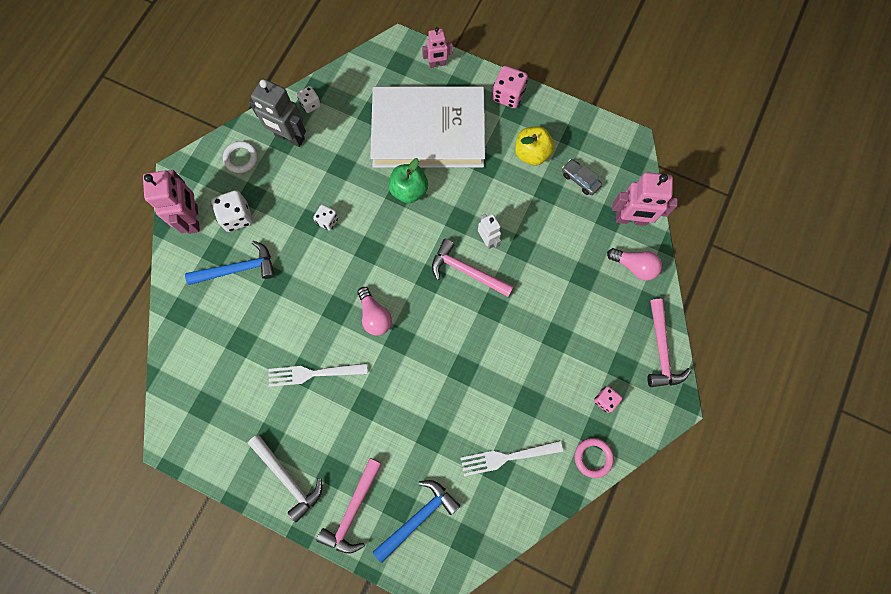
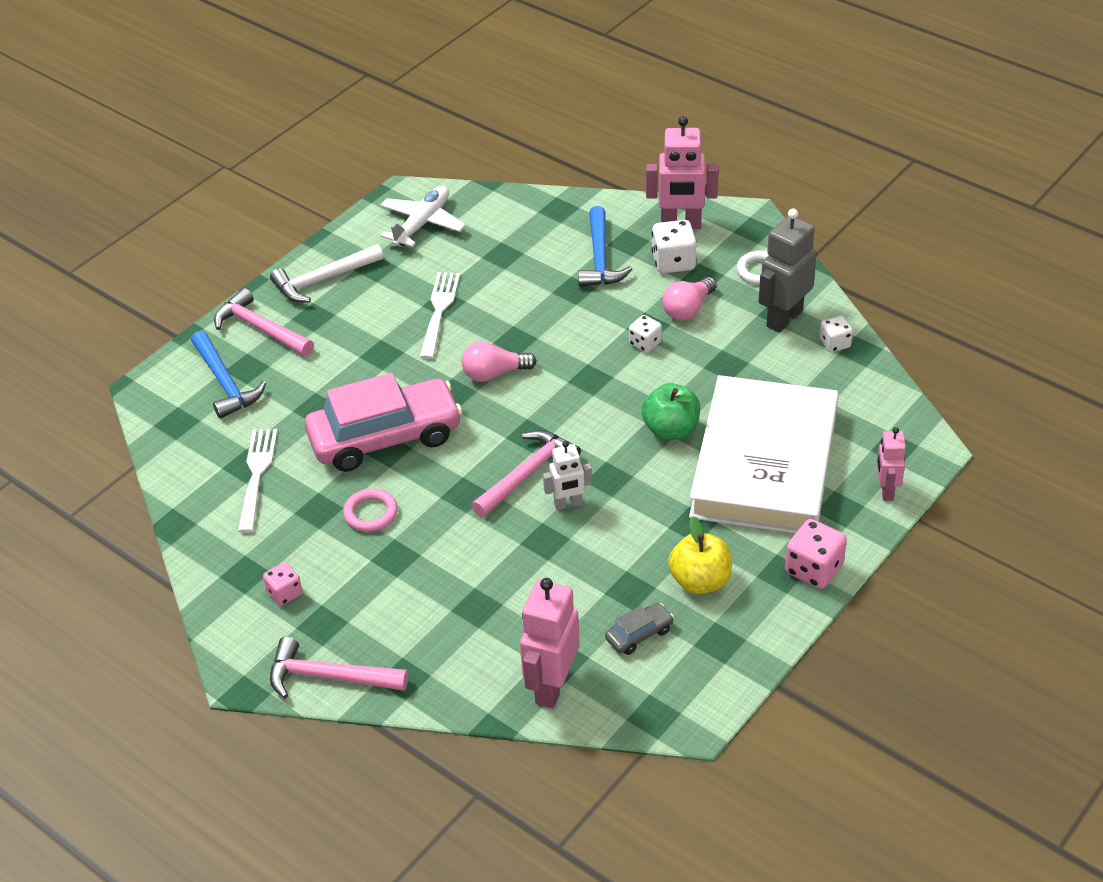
camera: 105 degrees right, 30 degrees down
pink ring [575,438,614,478] -> pink ring moved to [343,488,398,532]
pink light bulb [607,248,662,281] -> pink light bulb moved to [662,277,717,320]
none -> pink car [305,373,462,472]
none -> white plane [380,186,466,247]

